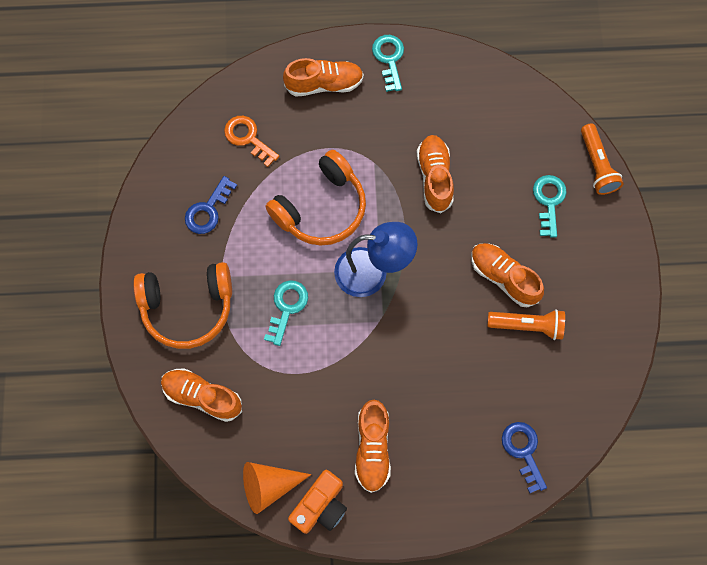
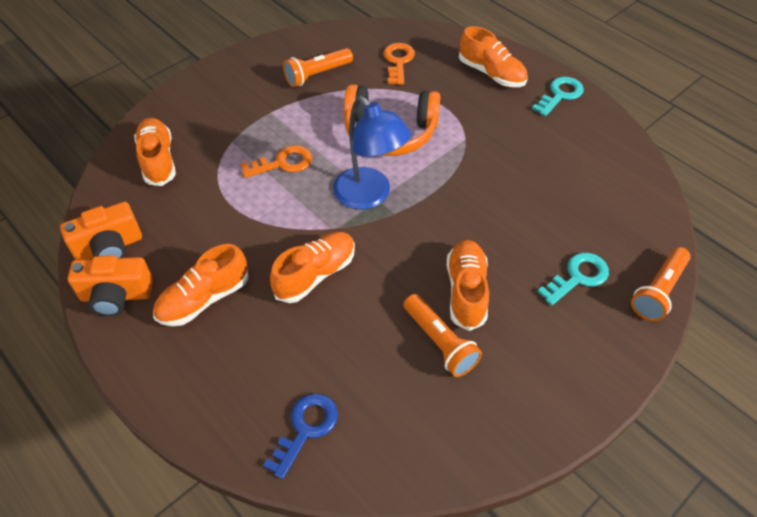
camera: 50 degrees right, 20 degrees down
orange headphones [133,262,232,349] -> none
blue key [185,176,237,234] -> orange flashlight [283,48,353,87]
orange cone [243,462,311,514] -> orange camera [60,202,142,260]
turquoise key [264,280,308,346] -> orange key [241,145,312,178]
orange shoe [417,135,454,213] -> orange shoe moved to [270,232,355,303]

